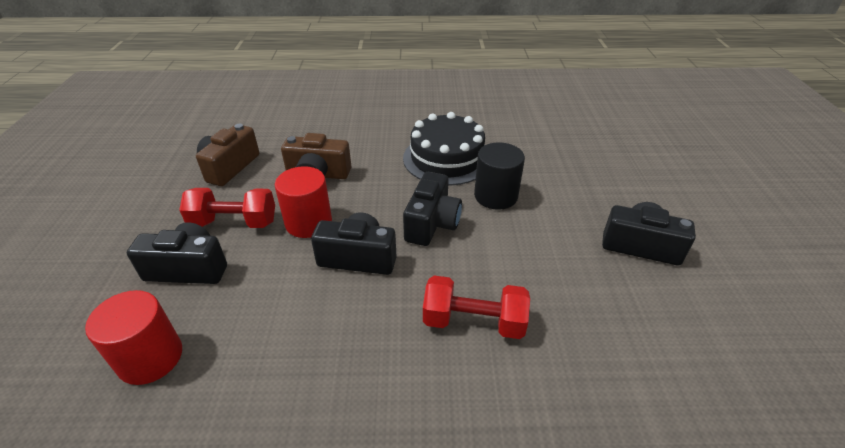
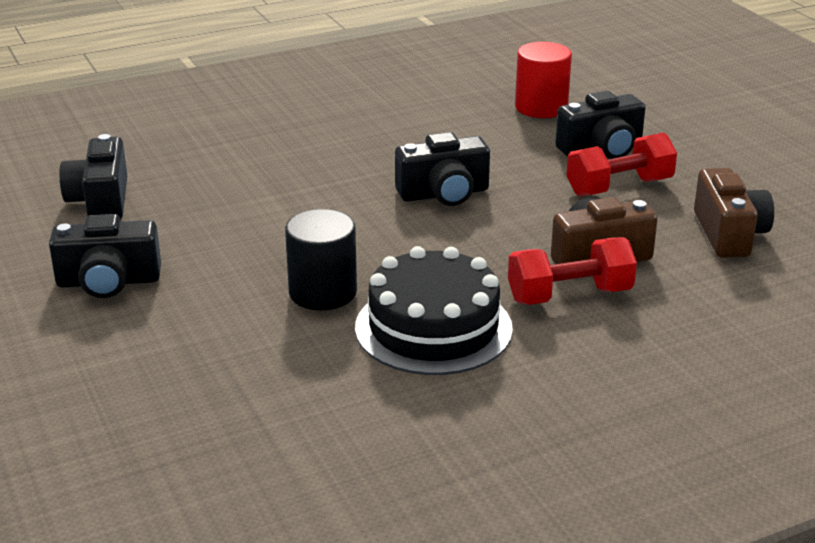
camera: 155 degrees right, 10 degrees down
red cylinder [275,166,332,238] -> none
black camera [403,172,462,246] -> black camera moved to [59,134,127,219]
red dumbbell [423,276,530,339] -> red dumbbell moved to [508,237,637,305]

